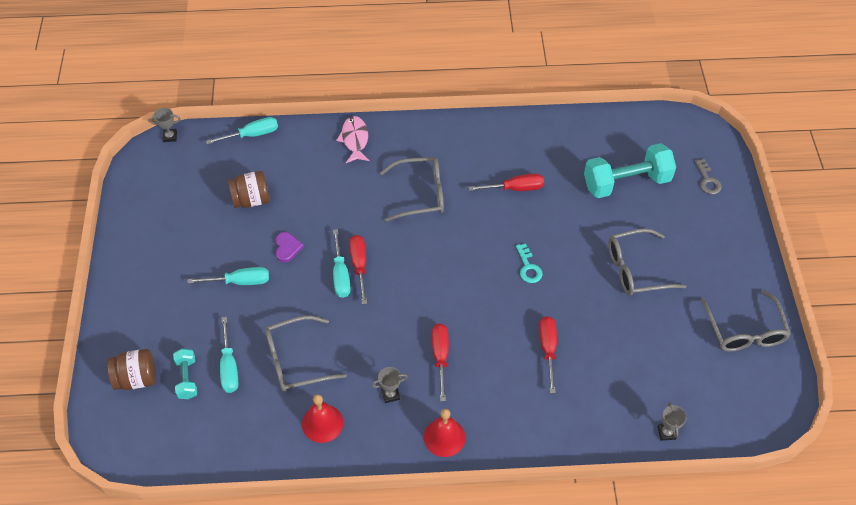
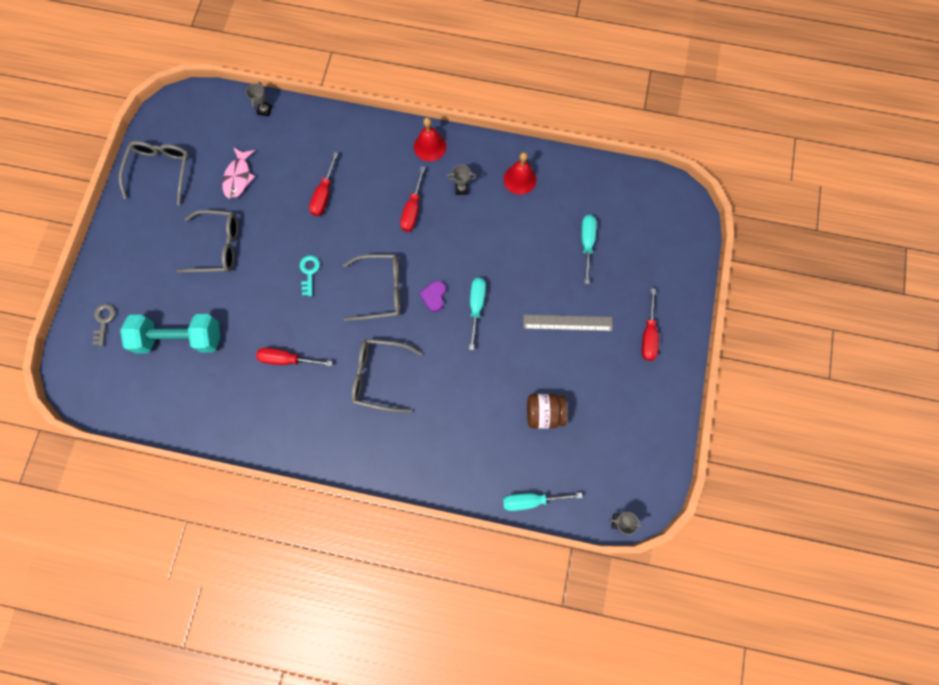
camera: 165 degrees left, 20 degrees up
brown jar [108,349,156,390] -> none
turquoise dumbbell [173,349,197,399] -> none
turquoise screwdriver [188,267,269,285] -> grey ruler [523,315,613,331]
grey glasses [265,316,347,392] -> grey glasses moved to [343,254,401,321]
purple heart [275,232,304,262] -> purple heart moved to [419,281,446,312]
pink fish [336,116,370,163] -> pink fish moved to [222,147,255,199]
red screwdriver [349,235,367,304] -> red screwdriver moved to [642,288,659,361]

